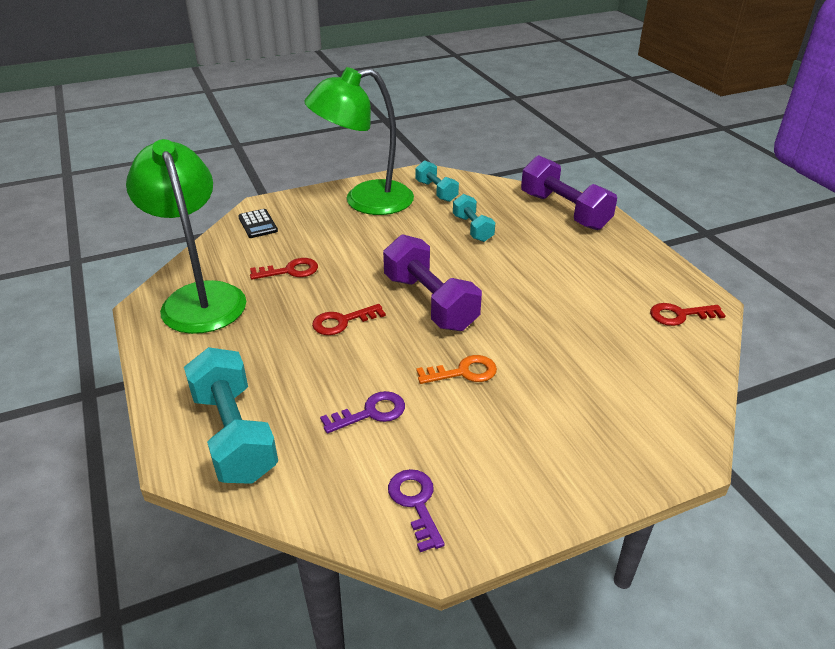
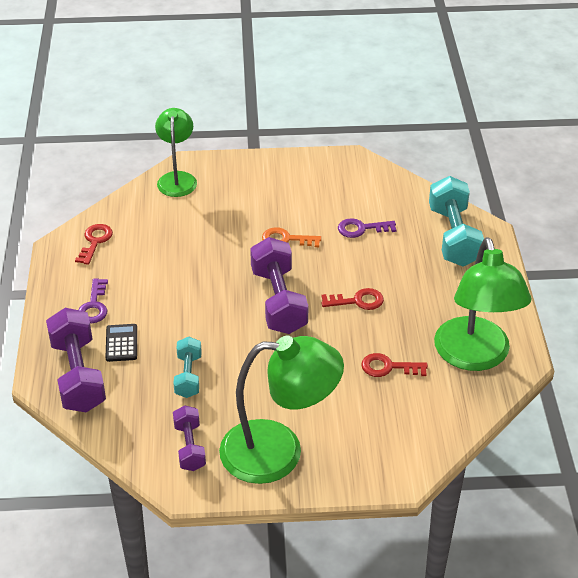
camera: 160 degrees left, 5 degrees up
black calculator [238,209,278,238] -> black calculator moved to [105,324,137,362]
purple key [388,469,445,552] -> purple key moved to [78,278,108,323]
turquoise dumbbell [416,160,459,202] -> purple dumbbell [173,405,206,471]
red key [650,303,726,326] -> red key turned 90 degrees counterclockwise [75,224,113,265]
none -> green lamp [155,108,197,197]

